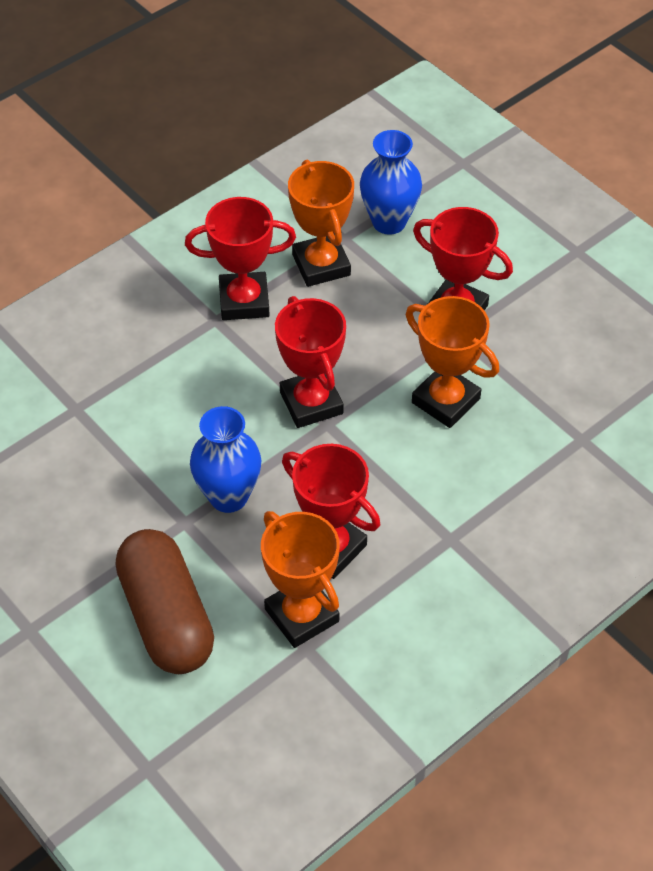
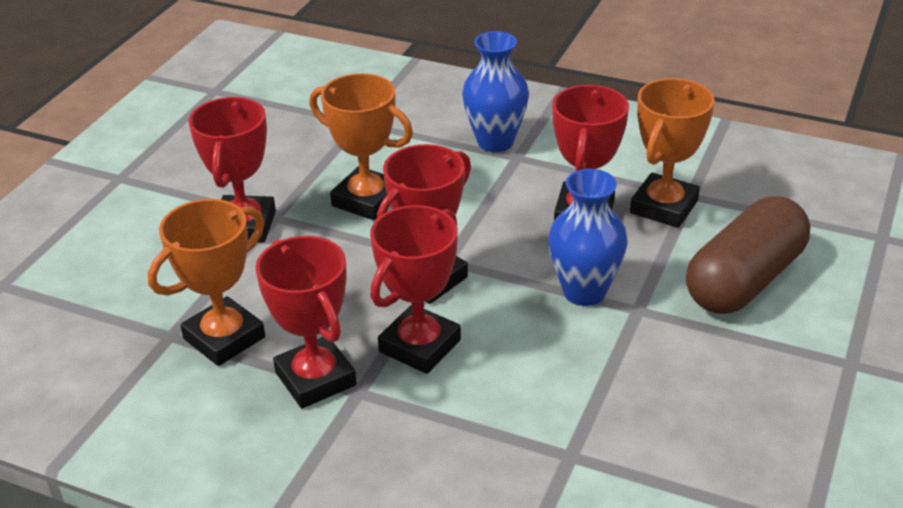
camera: 115 degrees left, 15 degrees down
blue vase [360,130,422,235] -> blue vase moved to [462,31,529,152]
orange trophy [406,296,499,428] -> orange trophy turned 75 degrees counterclockwise [309,73,413,220]
none -> red trophy [370,205,461,374]

